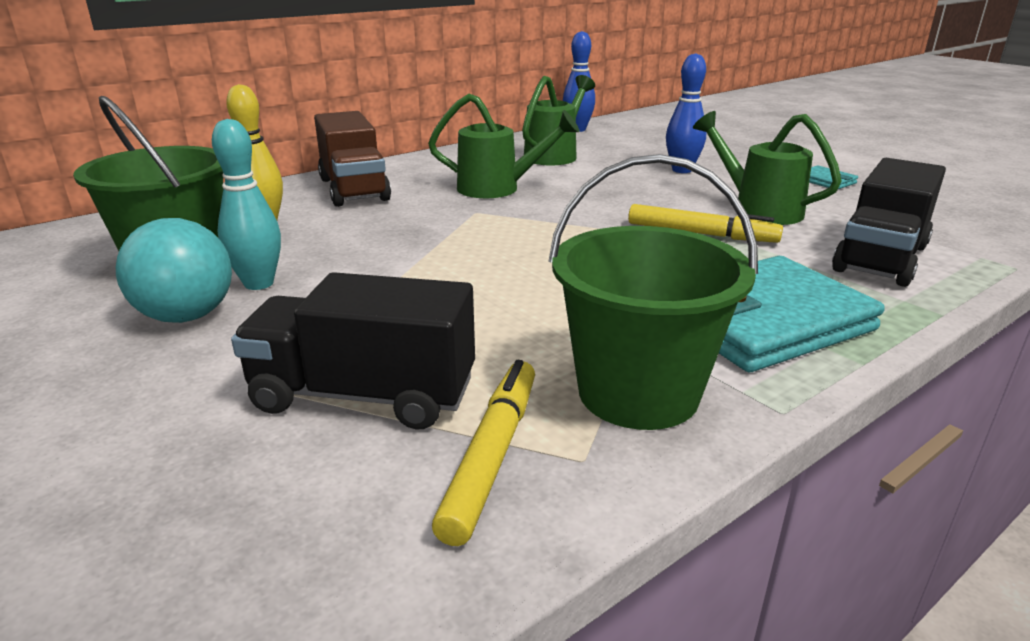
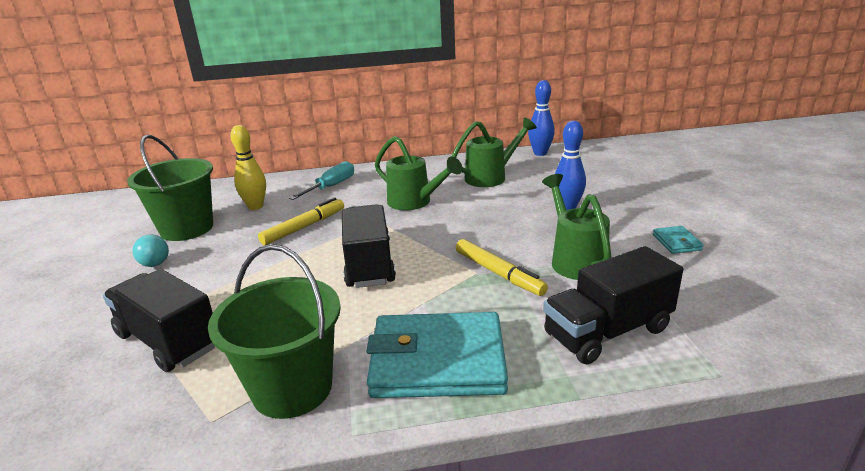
camera: 30 degrees right, 0 degrees up
turquoise ball [116,218,232,323] -> turquoise ball [132,235,169,267], size x0.56
turquoise bowling pin [212,119,281,290] -> none
brown truck [314,111,391,207] -> turquoise screwdriver [289,161,354,200]
yellow marker [432,360,535,546] -> yellow marker moved to [258,197,344,245]
none -> black truck [342,204,396,288]

